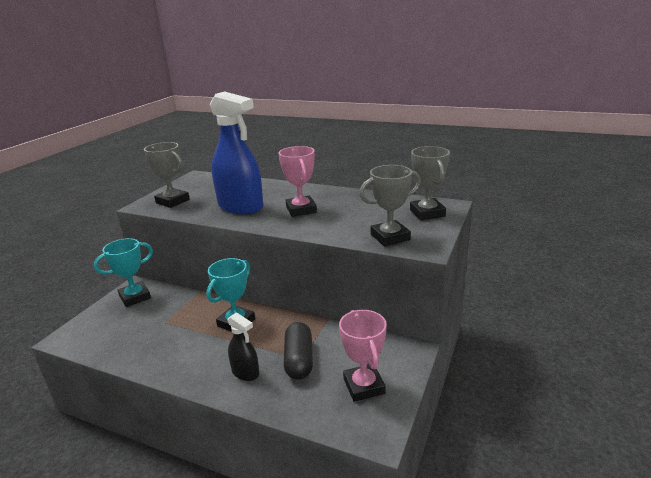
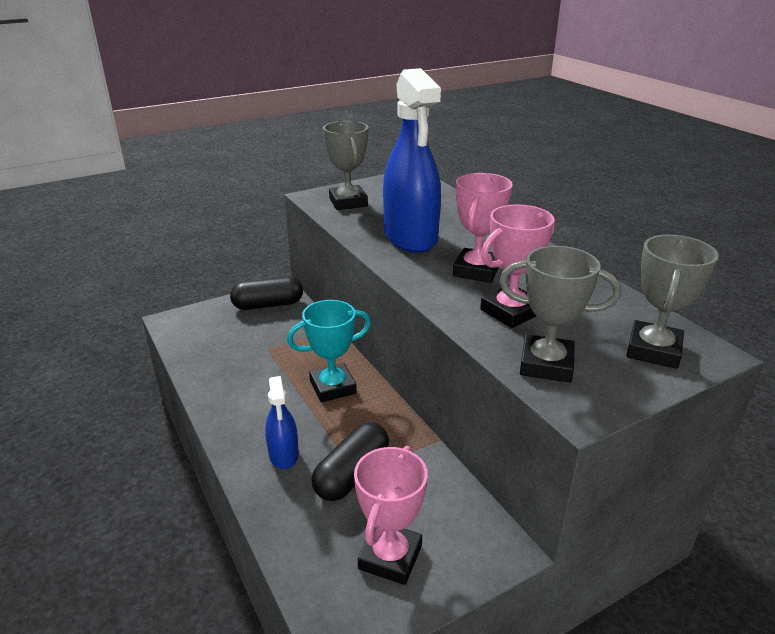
camera: 35 degrees right, 5 degrees up
turquoise trophy [94,238,153,307] -> black capsule [230,277,303,310]
black spray bottle [227,312,259,381] -> blue spray bottle [265,376,299,469]
none -> pink trophy [480,204,555,328]

